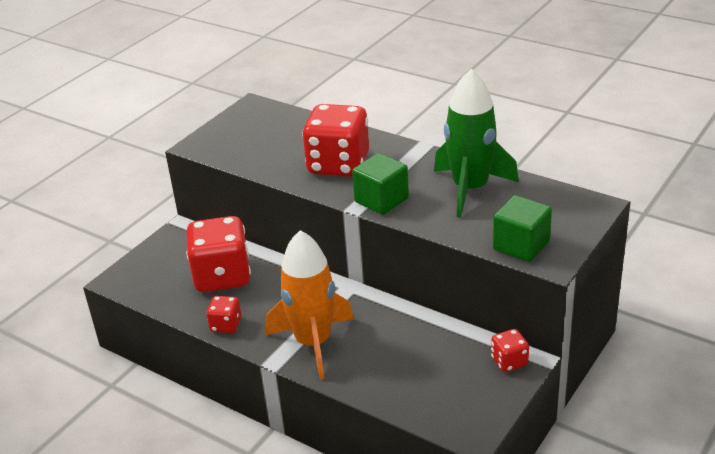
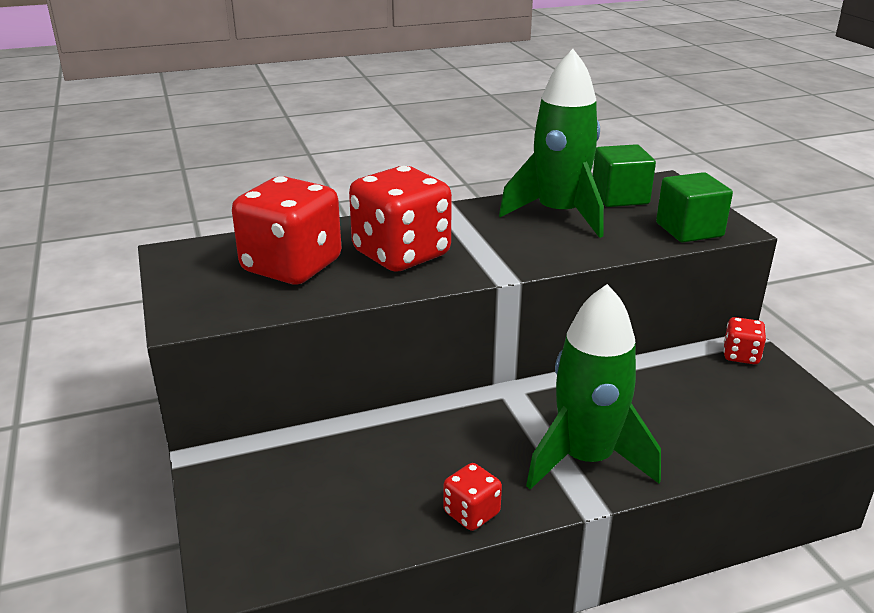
camera: 55 degrees left, 5 degrees down
red dice [186,216,251,292] -> red dice moved to [232,176,341,284]
orange rocket [265,230,354,379] -> green rocket [526,284,661,490]
green cube [352,153,409,215] -> green cube moved to [593,144,656,207]

